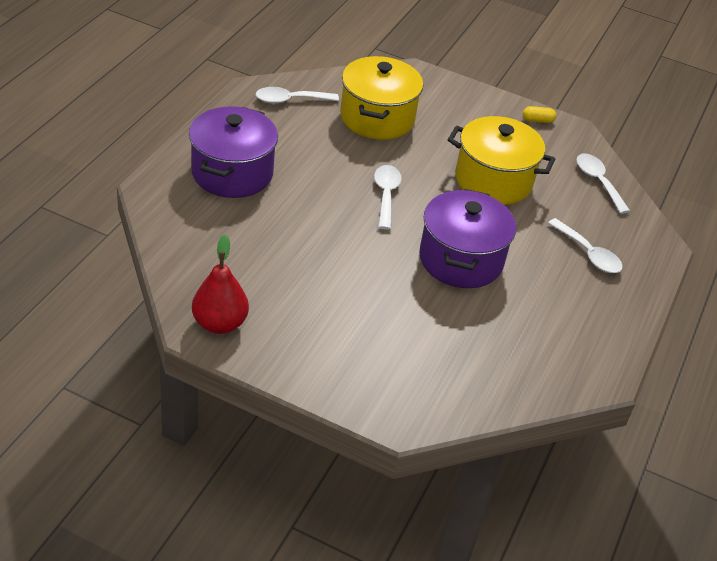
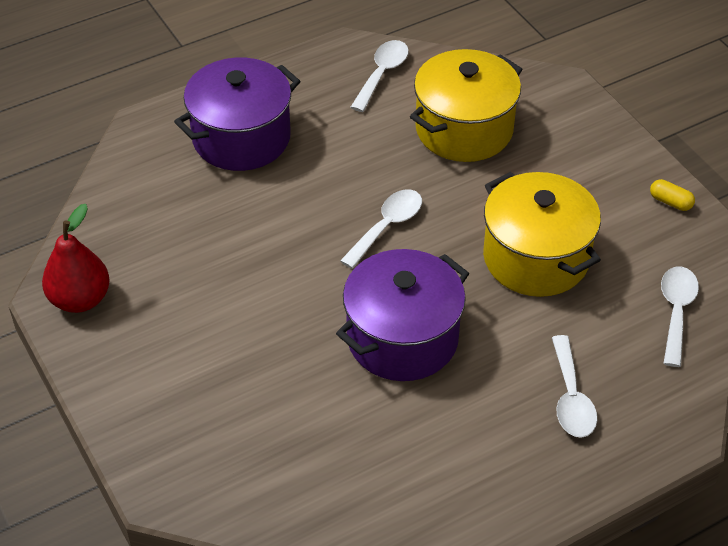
camera: 40 degrees right, 5 degrees up
white spoon [256,87,339,104] -> white spoon turned 90 degrees clockwise [350,40,409,112]

